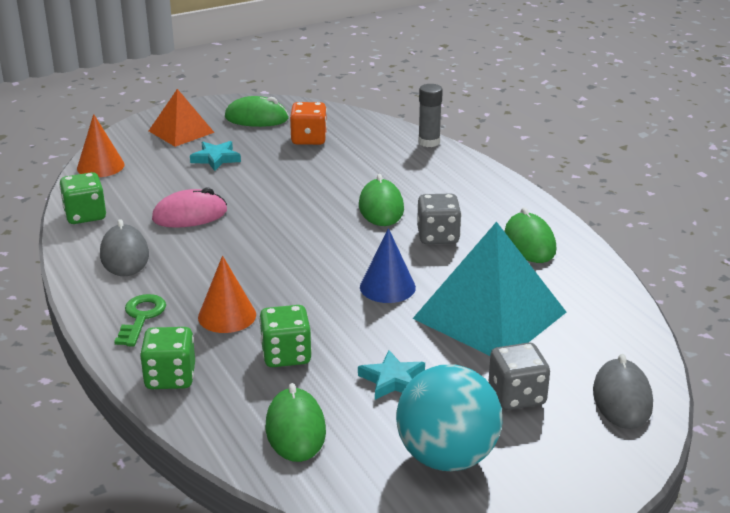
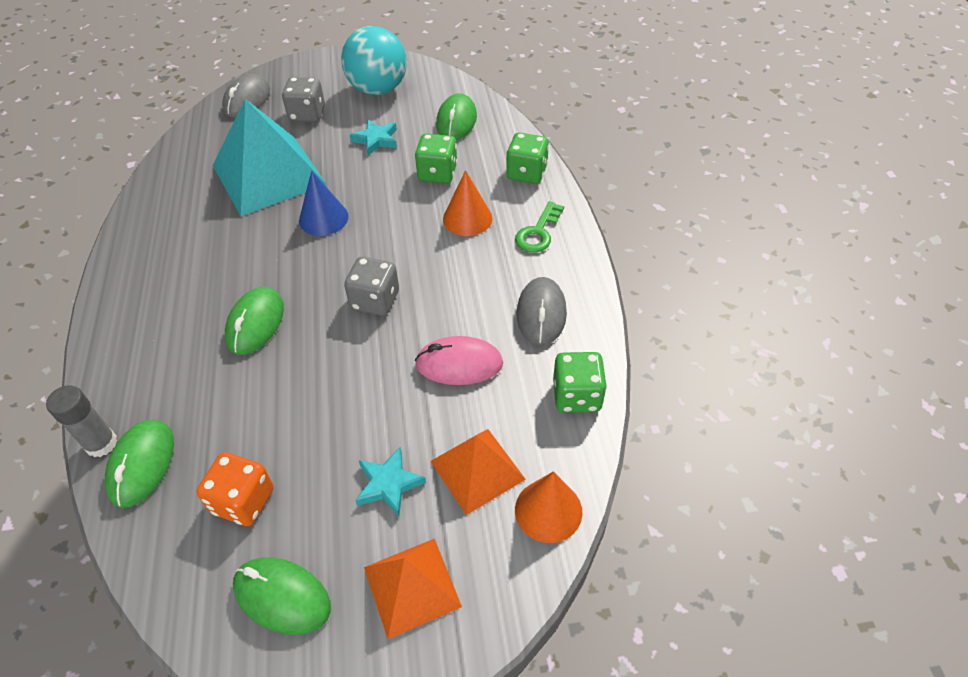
camera: 160 degrees left, 20 degrees up
grey dice [417,194,461,244] -> grey dice moved to [344,257,399,316]
green mouse [504,207,556,263] -> green mouse moved to [105,420,174,508]
none -> orange pyramid [430,429,526,515]

